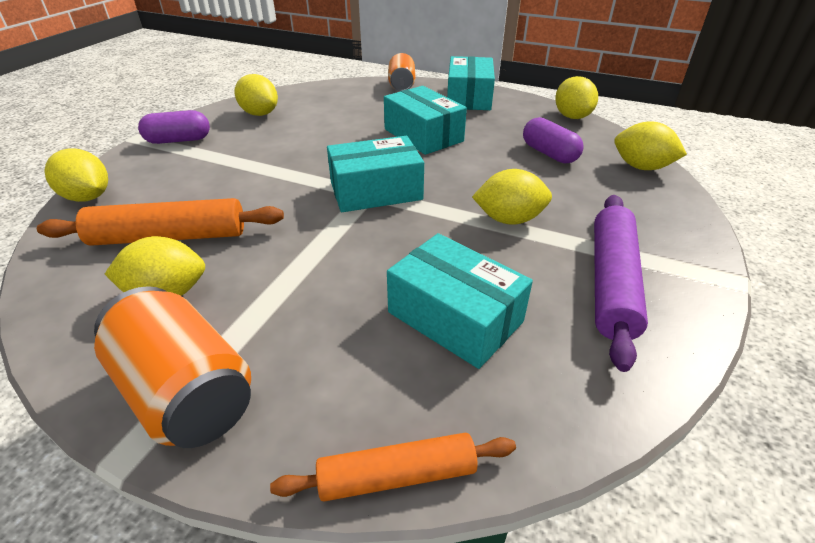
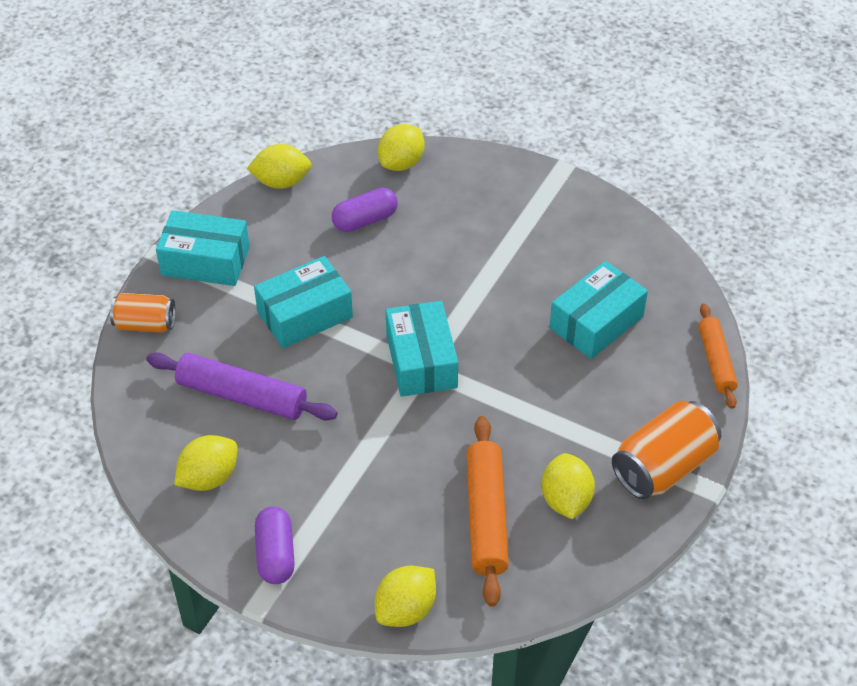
camera: 85 degrees left, 10 degrees up
yellow lemon [472,169,552,225] -> none
purple rolling pin [594,195,648,372] -> purple rolling pin moved to [146,353,337,421]

